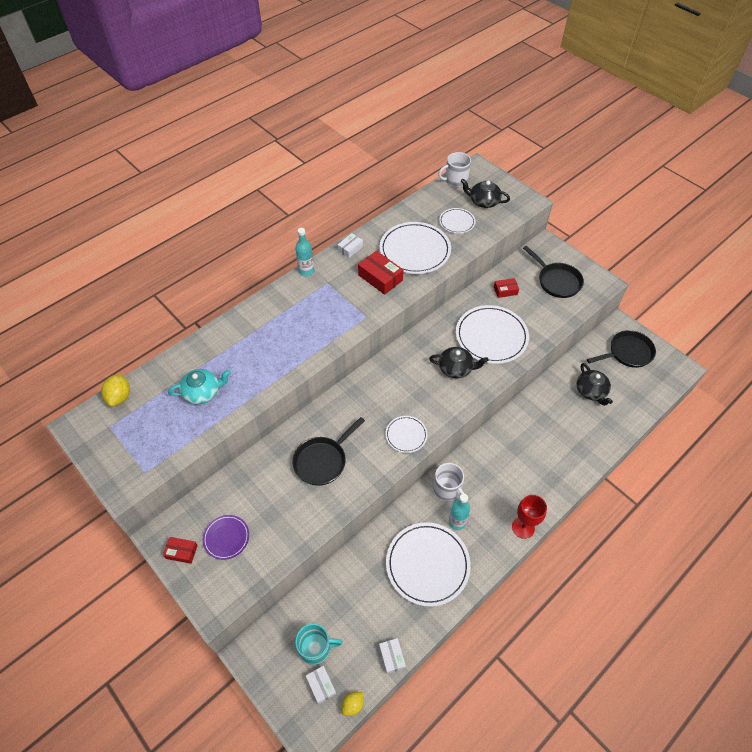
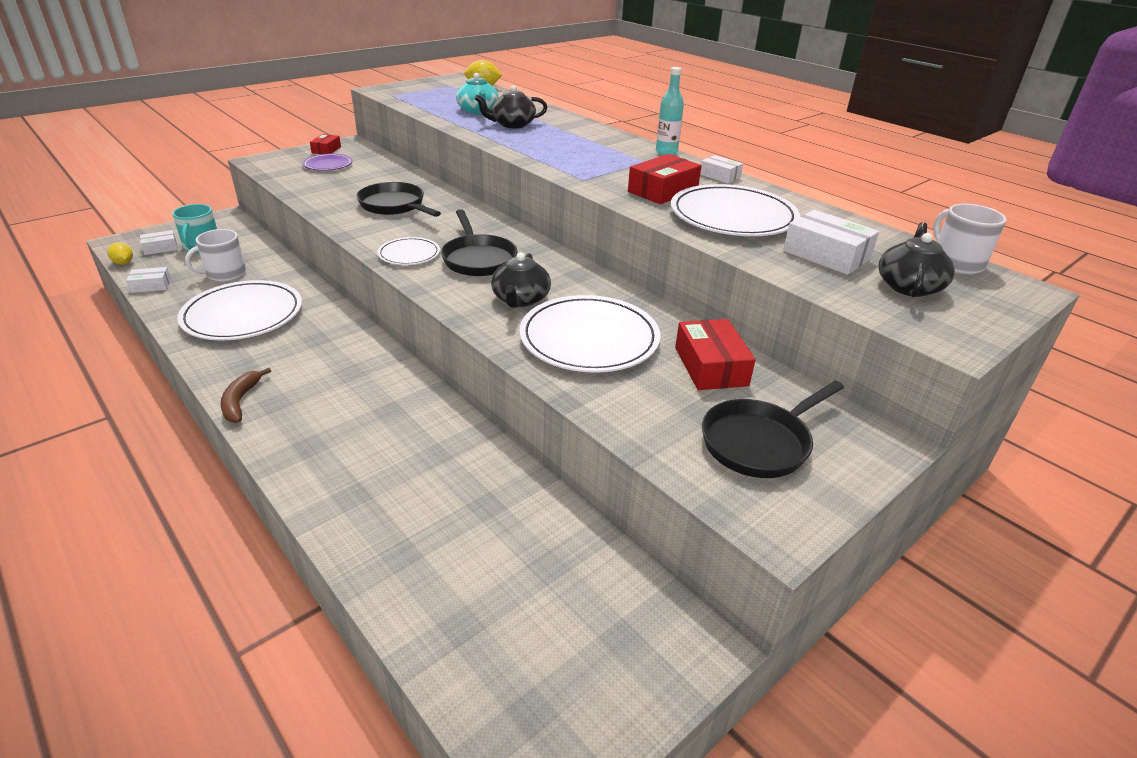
camera: 90 degrees right, 20 degrees down
white mug [433,463,465,501] -> white mug moved to [185,229,246,282]
white plate [439,208,475,234] -> white box [783,210,879,275]
turquoise bottle [449,494,470,530] -> none
red box [494,278,519,298] -> red box [675,319,756,390], size x1.68
red goblet [512,495,547,539] -> brown banana [220,368,271,423]
black teapot [576,363,613,406] -> black teapot moved to [474,85,547,128]
black pan [587,330,656,368] -> black pan moved to [441,209,517,276]

